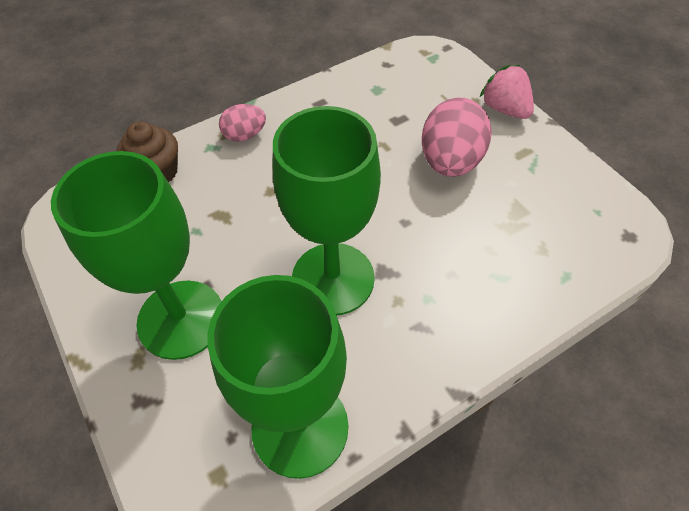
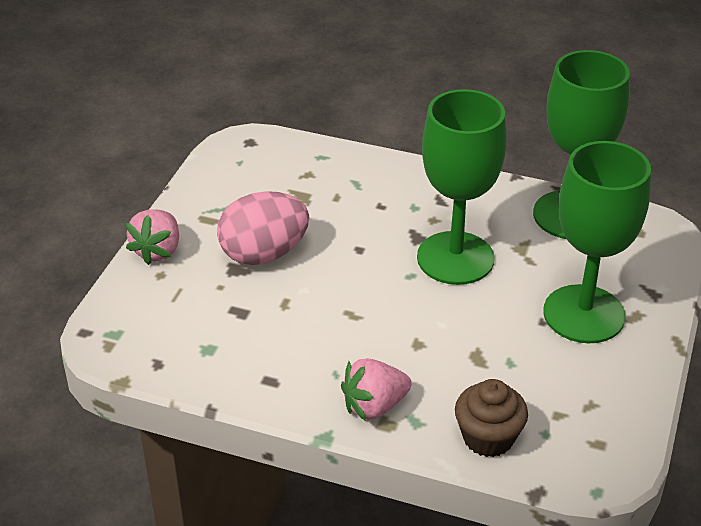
camera: 130 degrees left, 15 degrees down
pink egg [219,104,266,142] -> pink strawberry [341,358,411,421]

